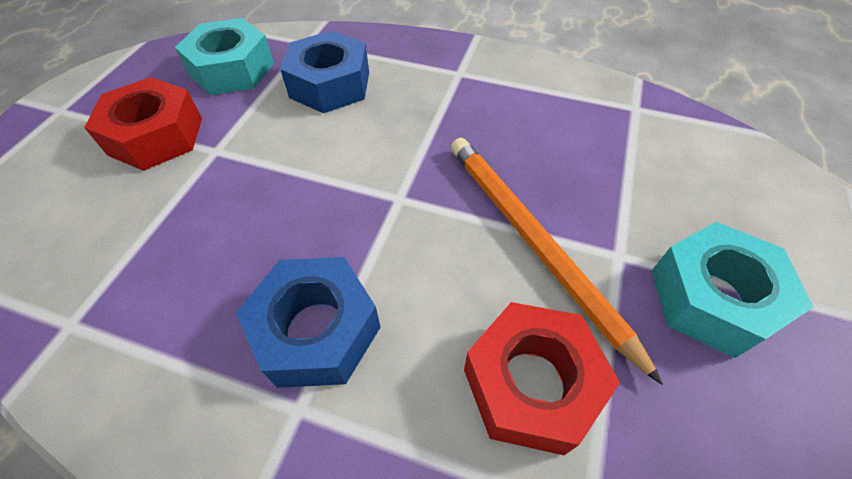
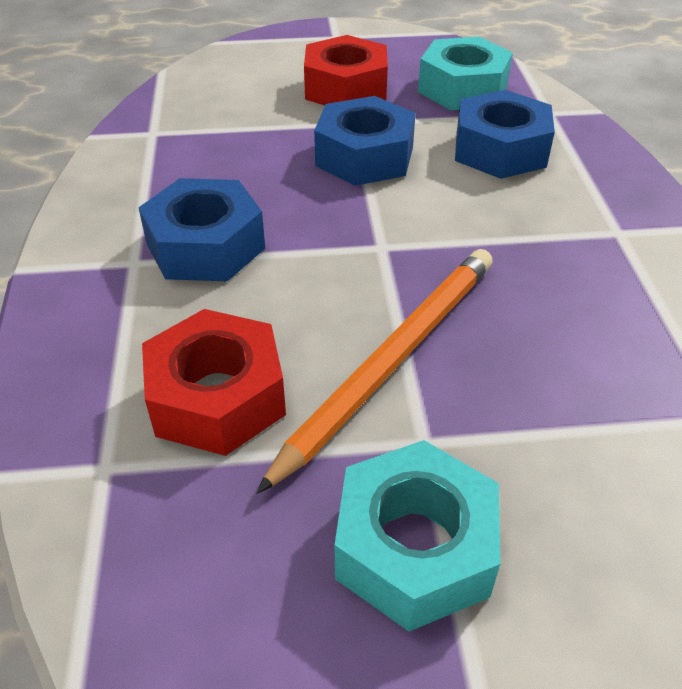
camera: 65 degrees right, 10 degrees down
none -> blue nut [314,96,416,186]

